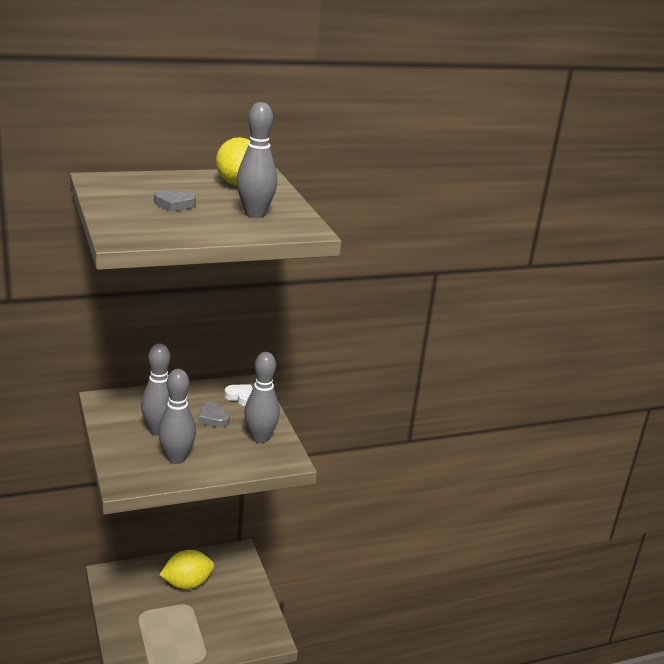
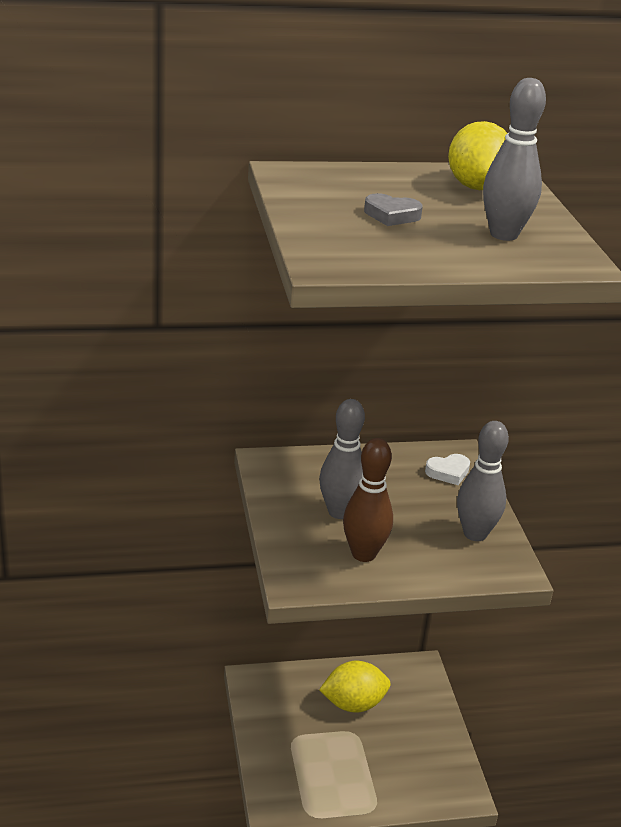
camera: 10 degrees right, 5 degrees up
grey bowling pin [158,369,196,464] -> brown bowling pin [343,438,393,562]
grey heart [198,402,229,427] -> none
white heart [224,384,253,406] -> white heart turned 120 degrees clockwise [425,454,470,485]

